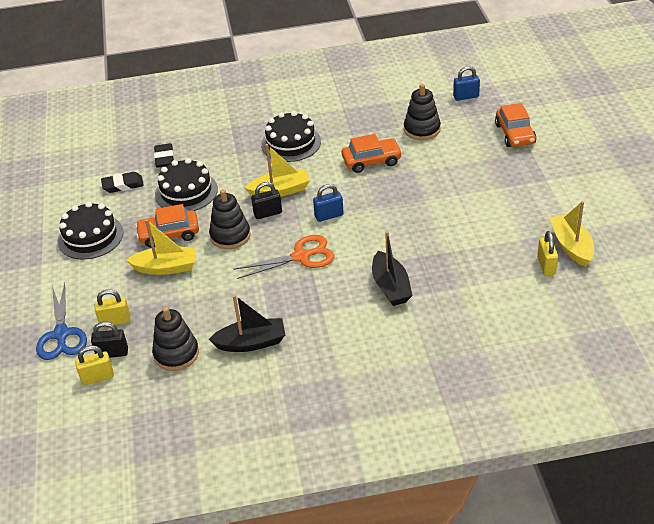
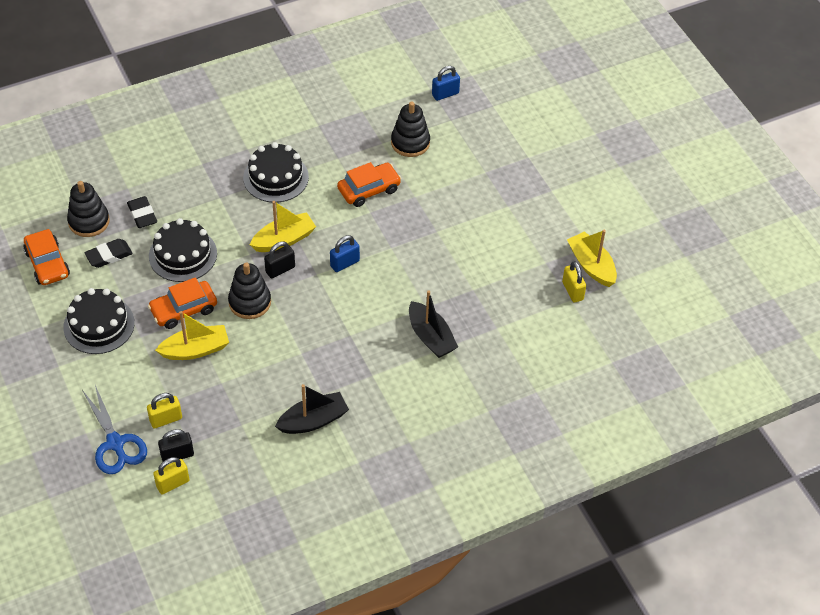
camera: 20 degrees left, 10 degrees up
black stacking toy [152,307,199,371] -> black stacking toy moved to [67,181,110,237]
orange scissors [234,235,335,279] -> none
orange car [495,103,536,147] -> orange car moved to [23,229,70,285]

